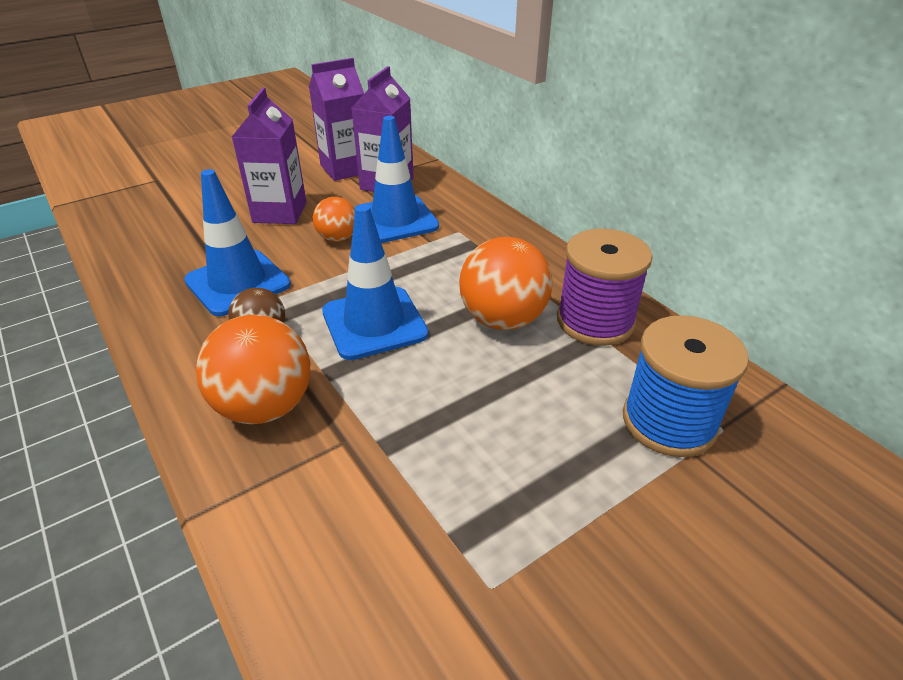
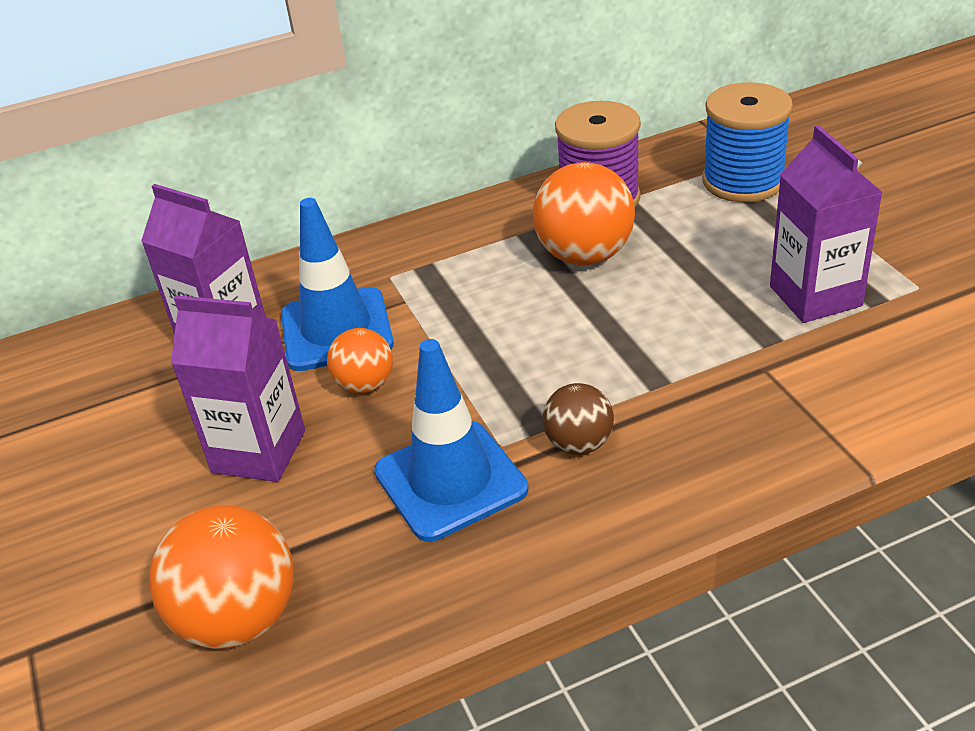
camera: 75 degrees left, 0 degrees up
orange ball [196,315,310,424] -> orange ball moved to [149,505,294,649]
purple carton [309,58,364,181] -> purple carton moved to [770,125,883,323]
blue traffic cone [322,204,428,360] -> none

